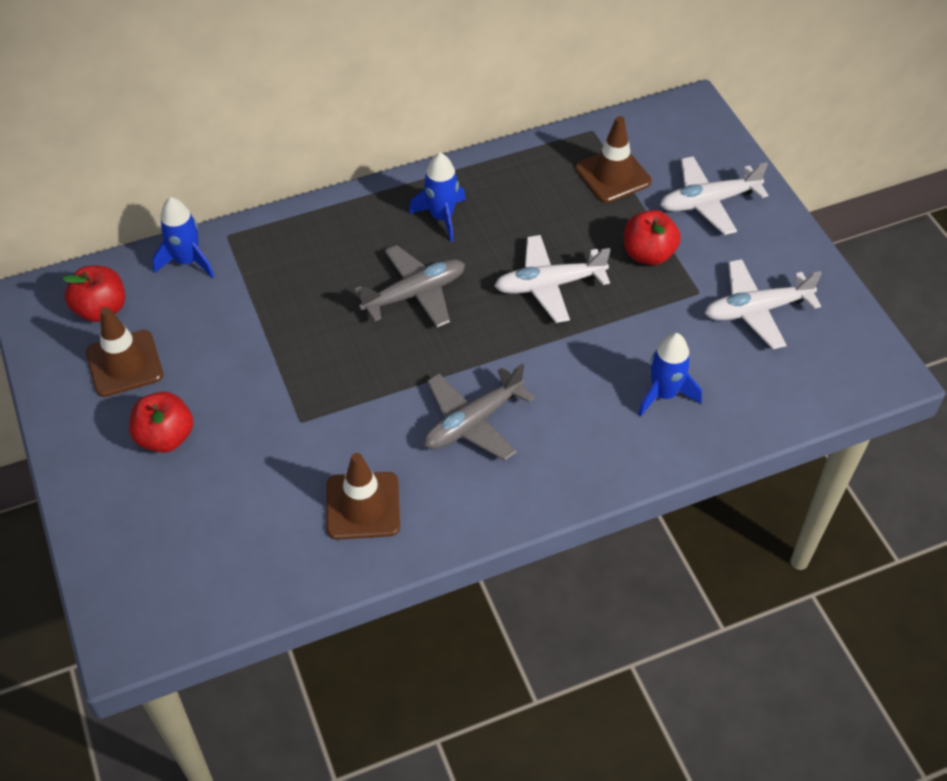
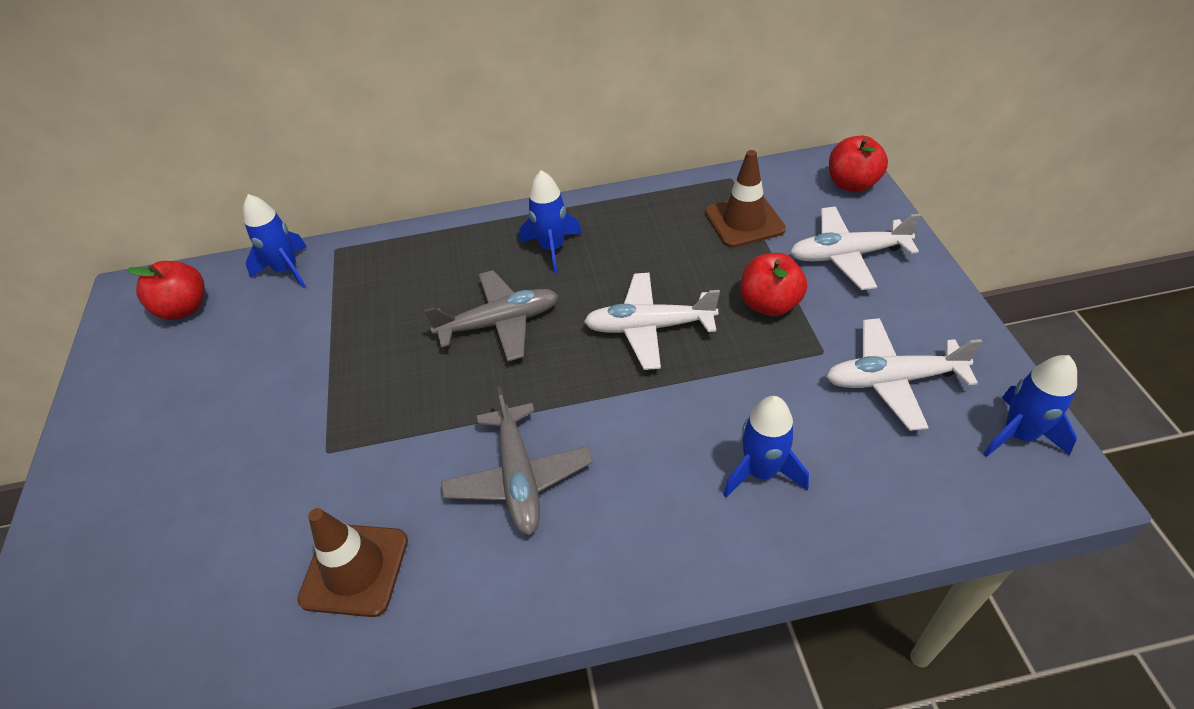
camera: 15 degrees right, 5 degrees down
brown traffic cone [86,307,163,397] -> none
red apple [129,392,193,453] -> red apple moved to [829,136,888,192]
grey plane [424,363,535,461] -> grey plane turned 75 degrees counterclockwise [441,386,593,535]
none -> blue rocket [983,355,1077,457]

